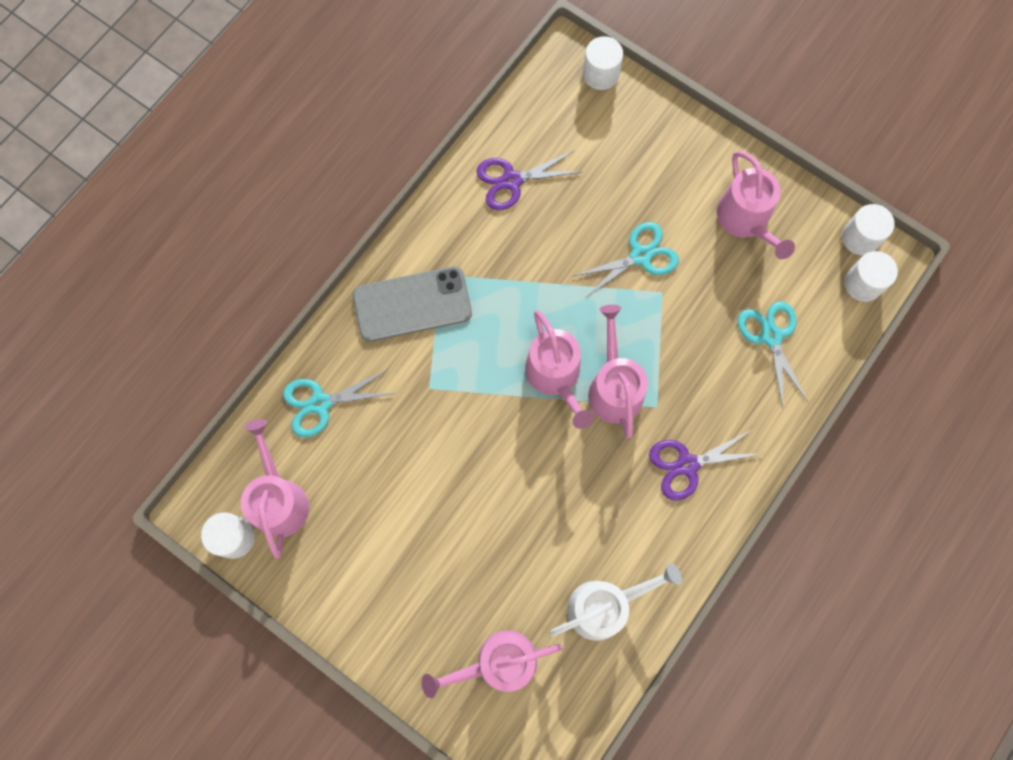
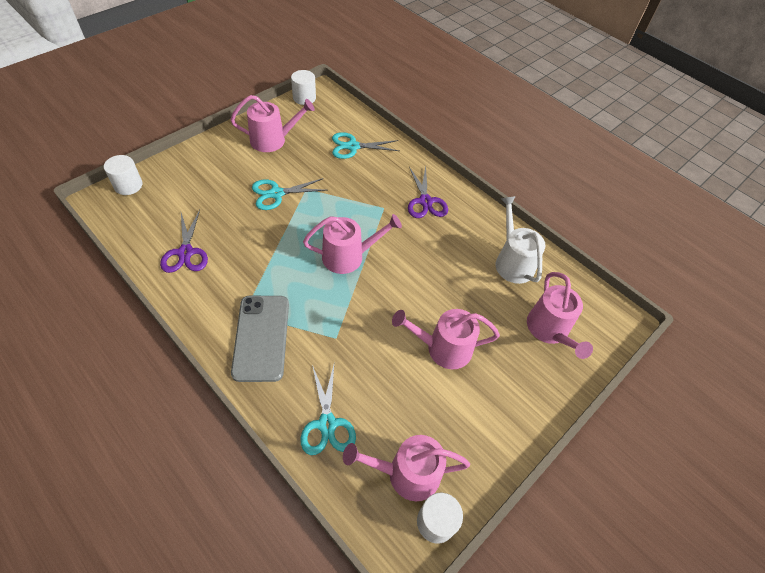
camera: 85 degrees left, 20 degrees down
turquoise scissors [573,222,679,298] -> turquoise scissors turned 90 degrees counterclockwise [252,178,326,210]
pink watering can [588,305,648,438] -> pink watering can moved to [392,309,500,369]
white cylinder [844,251,898,302] -> none

